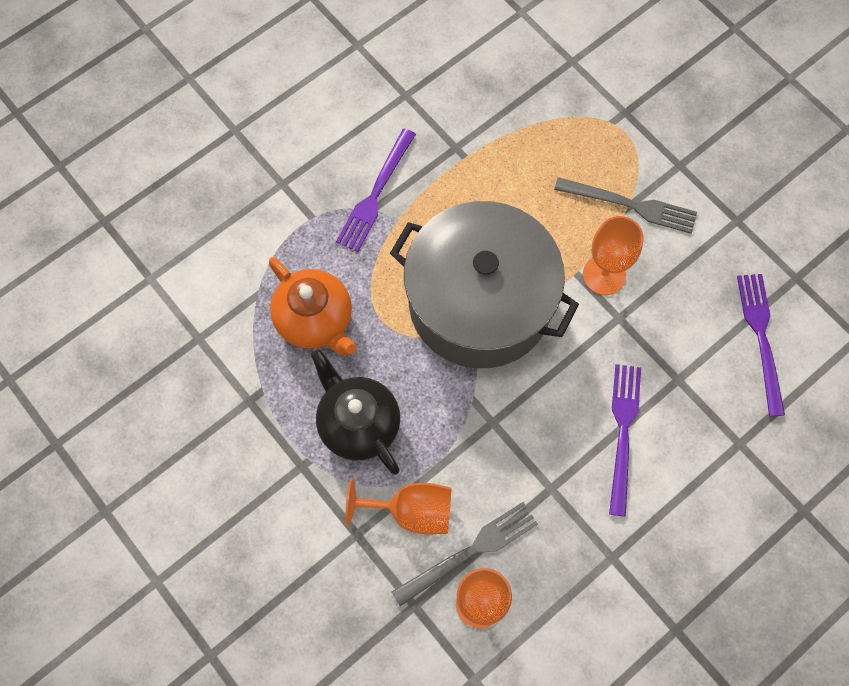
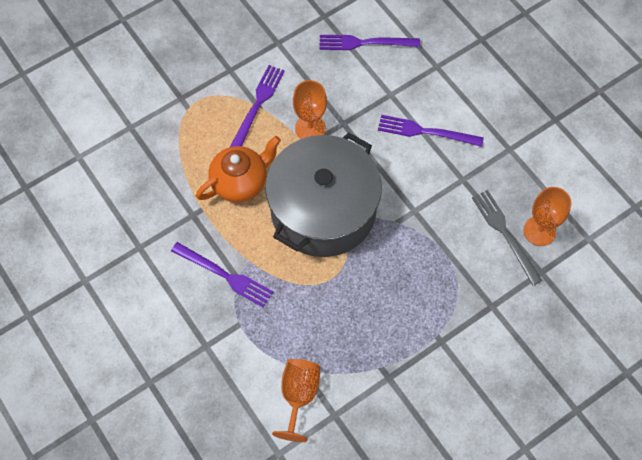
camera: 85 degrees left, 5 degrees down
orange teapot [269,257,357,355] -> orange teapot moved to [196,136,281,202]
black teapot [311,349,400,474] -> none
orange goblet [345,478,452,535] -> orange goblet moved to [272,359,320,442]
grey fork [554,177,697,234] -> purple fork [230,65,285,147]

